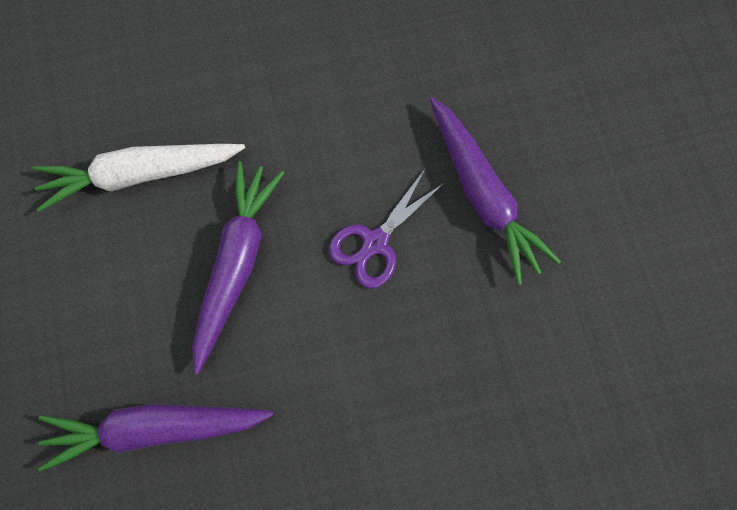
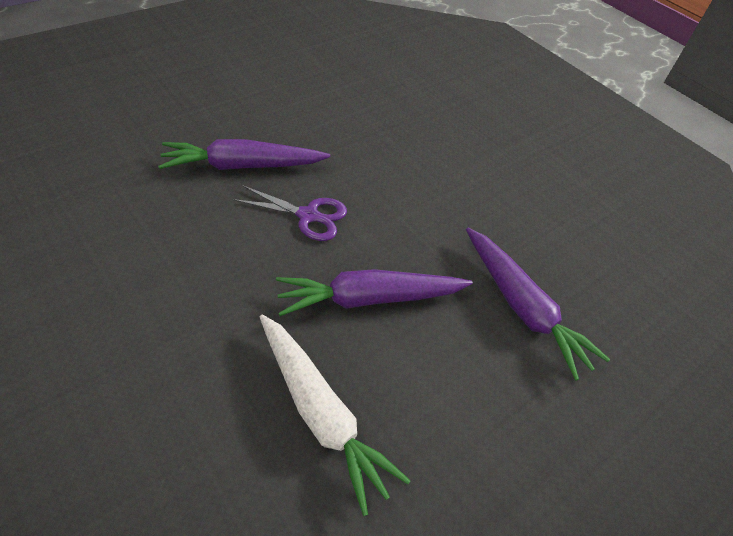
camera: 120 degrees left, 25 degrees down
purple carrot [430,97,561,285] -> purple carrot turned 135 degrees counterclockwise [158,139,330,170]

